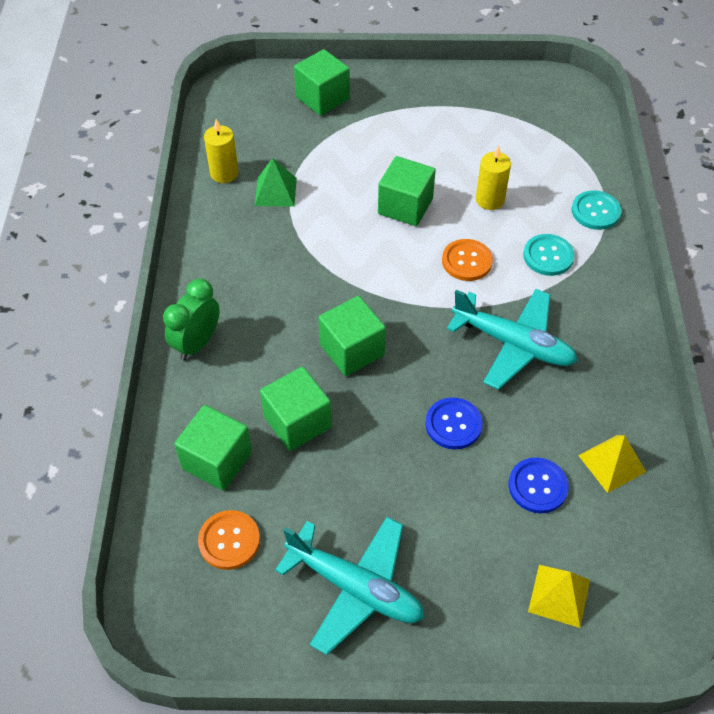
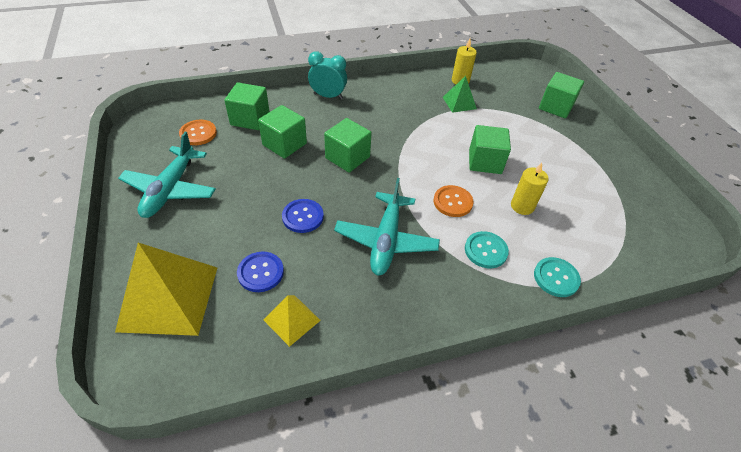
camera: 70 degrees right, 5 degrees down
green clock [163,278,220,361] -> turquoise clock [308,51,347,99]
yellow pyramid [528,565,590,628] -> yellow pyramid [115,243,217,336], size x1.97

